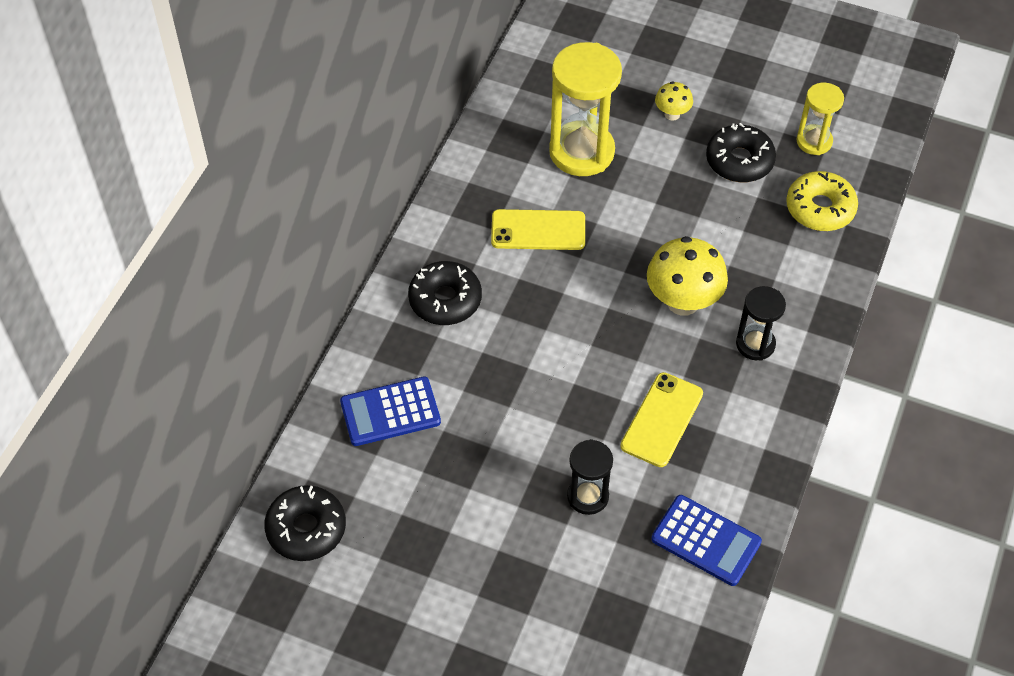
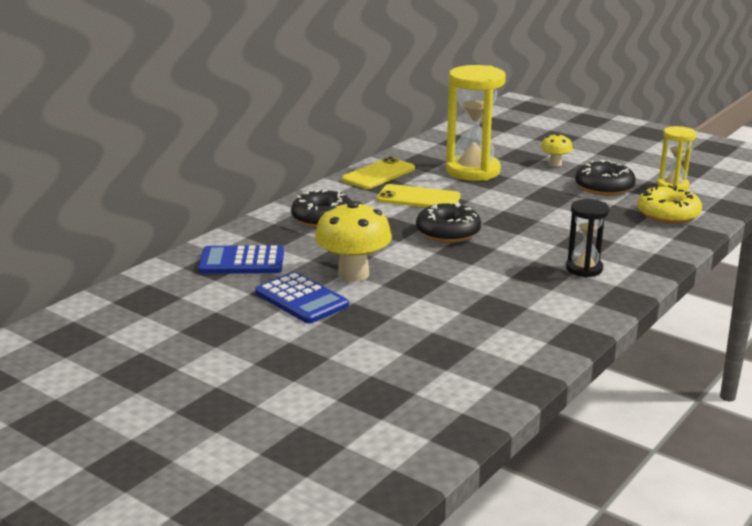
camera: 15 degrees right, 30 degrees down
black donut [264,485,346,561] -> black donut moved to [416,201,481,243]
black hourglass [567,439,613,515] -> none
yellow phone [620,372,703,467] -> yellow phone moved to [342,157,415,189]
yellow mushroom [647,236,728,316] -> yellow mushroom moved to [315,201,392,282]
blue calculator [651,495,762,586] -> blue calculator moved to [255,272,349,323]

